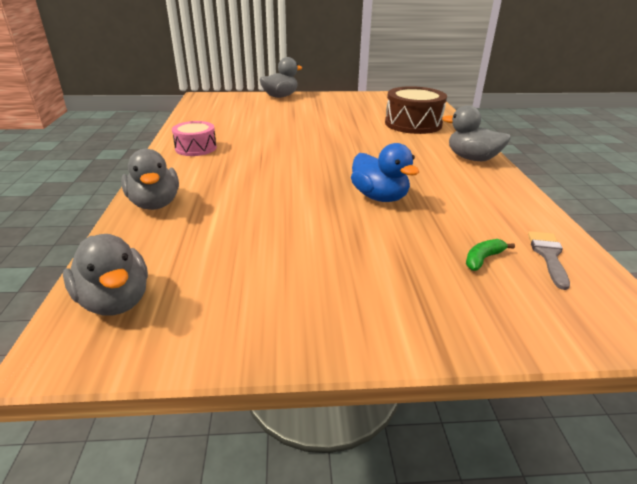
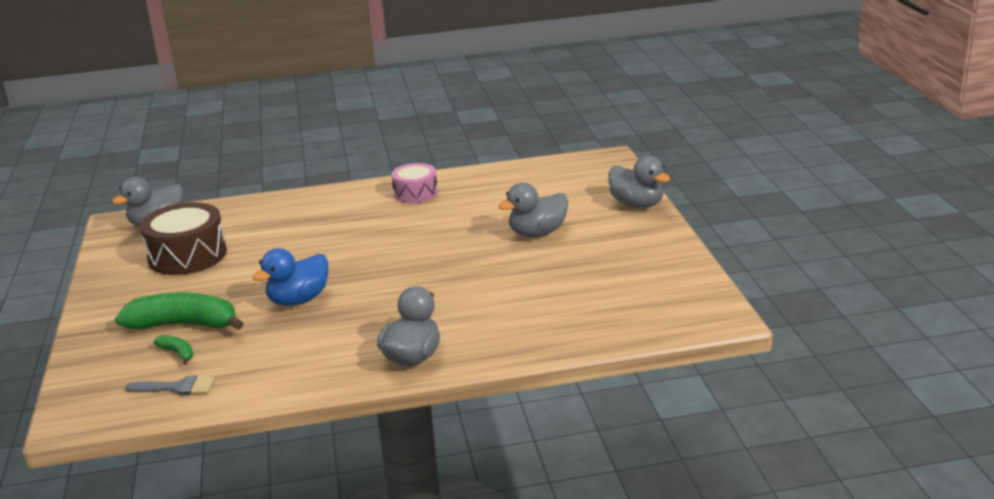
camera: 85 degrees right, 5 degrees down
grey duck [121,149,179,210] -> grey duck moved to [498,183,568,237]
brown drum [385,86,447,134] -> brown drum moved to [140,202,227,275]
none -> green banana [115,292,244,330]

